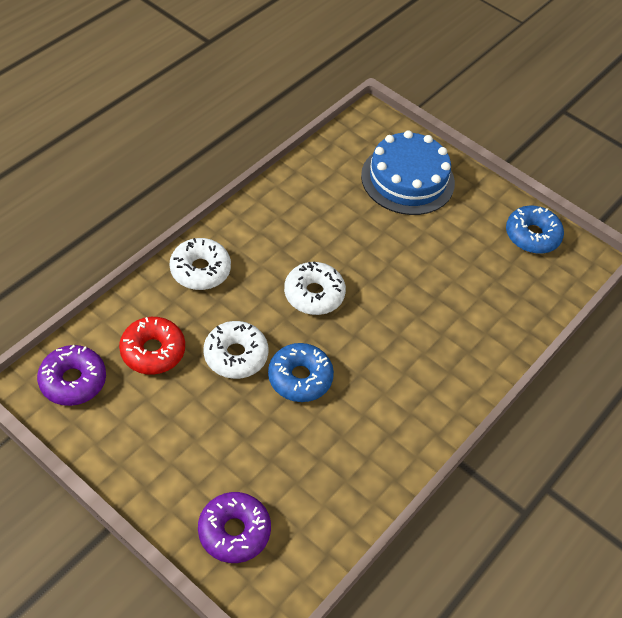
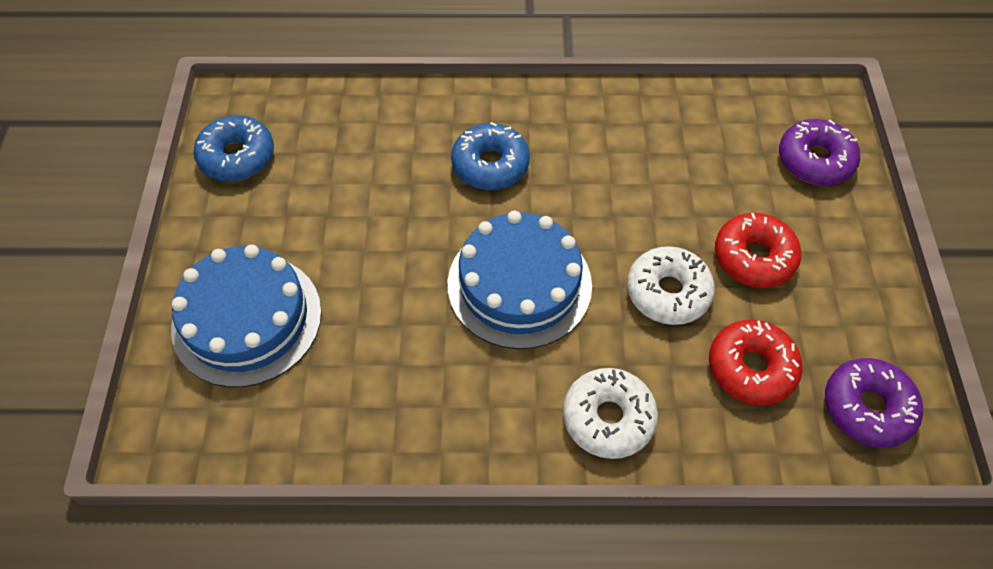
camera: 125 degrees left, 5 degrees up
blue donut [268,343,334,402] -> blue donut moved to [451,122,530,190]
white donut [284,261,346,315] -> blue cake [448,211,592,349]
none -> red donut [715,213,801,288]

